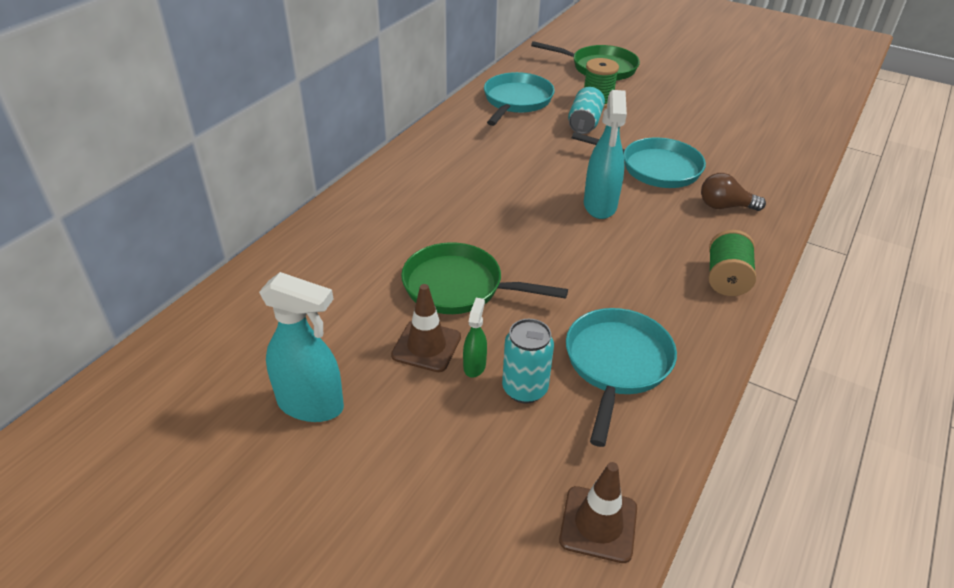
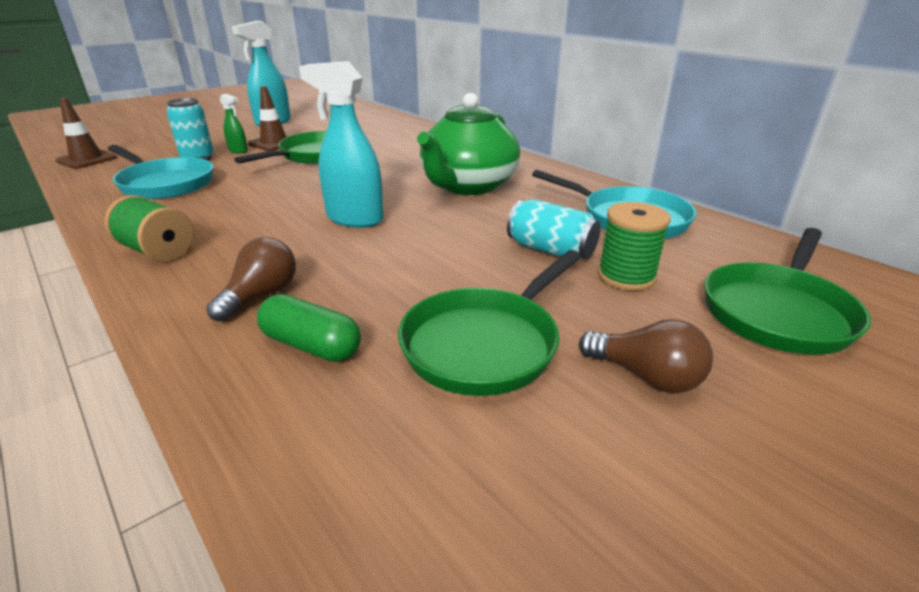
camera: 110 degrees right, 10 degrees down
turquoise pan [572,132,706,188] -> none
none -> green capsule [257,294,361,362]
none -> green pan [398,250,581,396]
none -> green teapot [417,93,520,195]
none -> brown light bulb [579,319,713,393]

